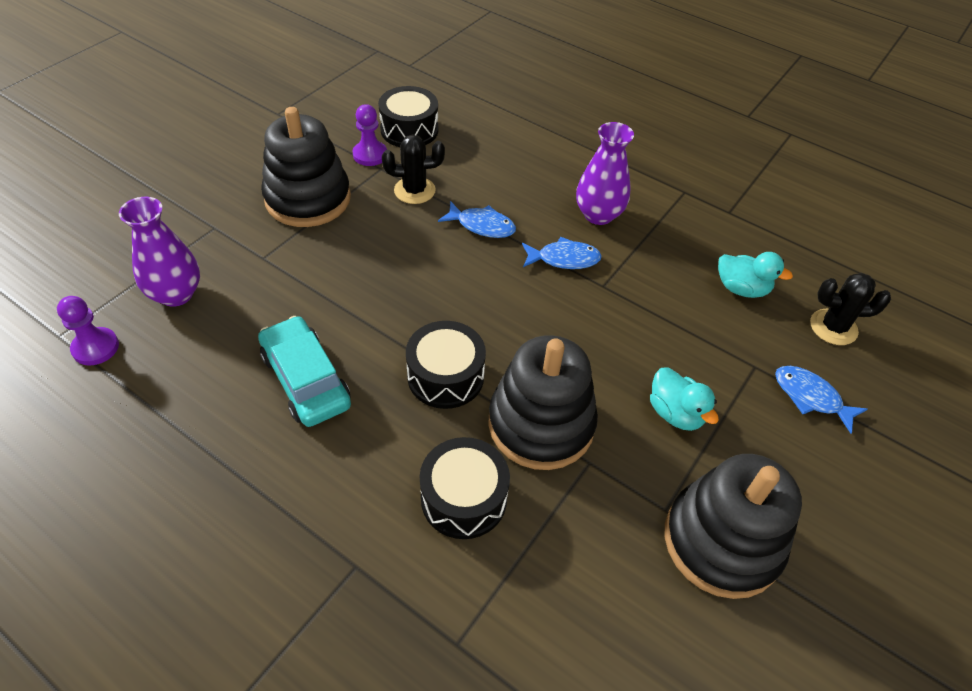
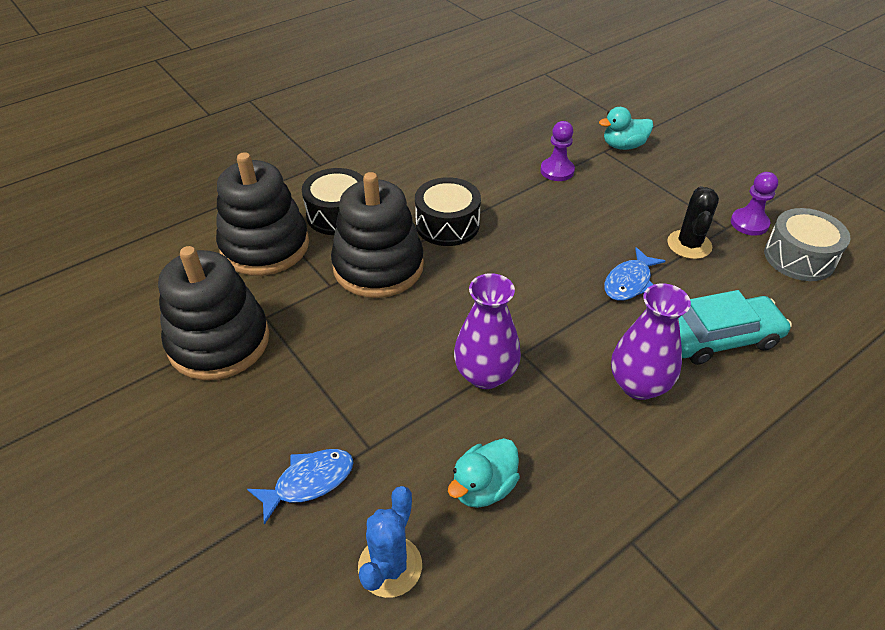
camera: 110 degrees right, 5 degrees down
purple pawn [57,296,119,365] -> purple pawn moved to [540,121,575,181]
purple vase [119,197,200,307] -> purple vase moved to [454,273,521,389]
turquoise car [258,316,351,427] -> turquoise car moved to [678,290,792,365]
black stacking toy [261,107,351,227] -> black stacking toy moved to [216,152,309,276]
black drum [378,86,439,147] -> grey drum [764,208,850,281]
blue fish [522,237,602,269] -> none
turquoise duck [650,367,719,431] -> turquoise duck moved to [599,107,653,150]
black cactus [810,273,891,345] -> blue cactus [358,486,422,598]

